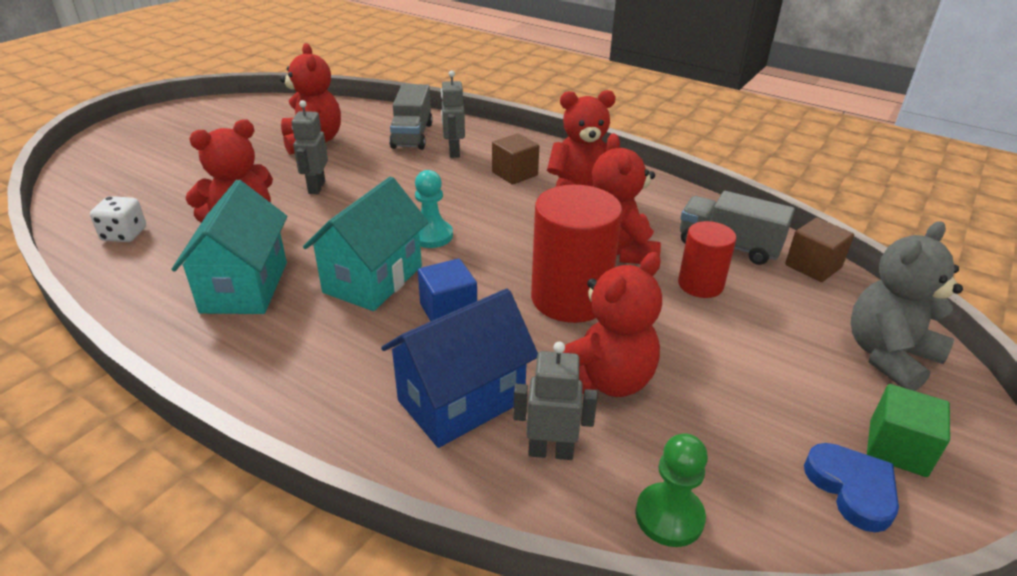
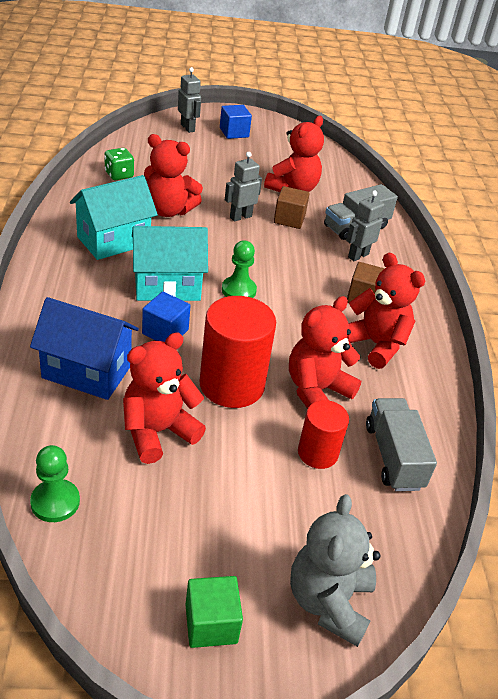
camera: 50 degrees right, 5 degrees up
white dice [90,196,146,242] -> green dice [104,148,134,180]
turquoise pawn [415,170,453,248] -> green pawn [222,240,257,298]
grey robot [513,342,597,460] -> grey robot moved to [178,67,201,133]
red teddy bear [563,252,662,397] -> red teddy bear turned 135 degrees clockwise [123,332,206,464]
brown cube [785,218,854,282] -> brown cube moved to [274,186,310,229]
blue heart [804,443,899,532] -> none
grey teddy bear [851,221,963,391] -> grey teddy bear turned 90 degrees counterclockwise [290,494,380,647]
none -> blue cube [220,105,252,139]

